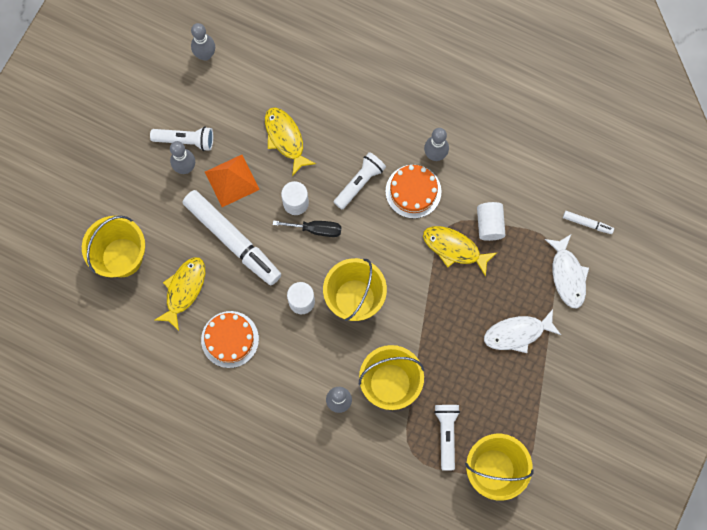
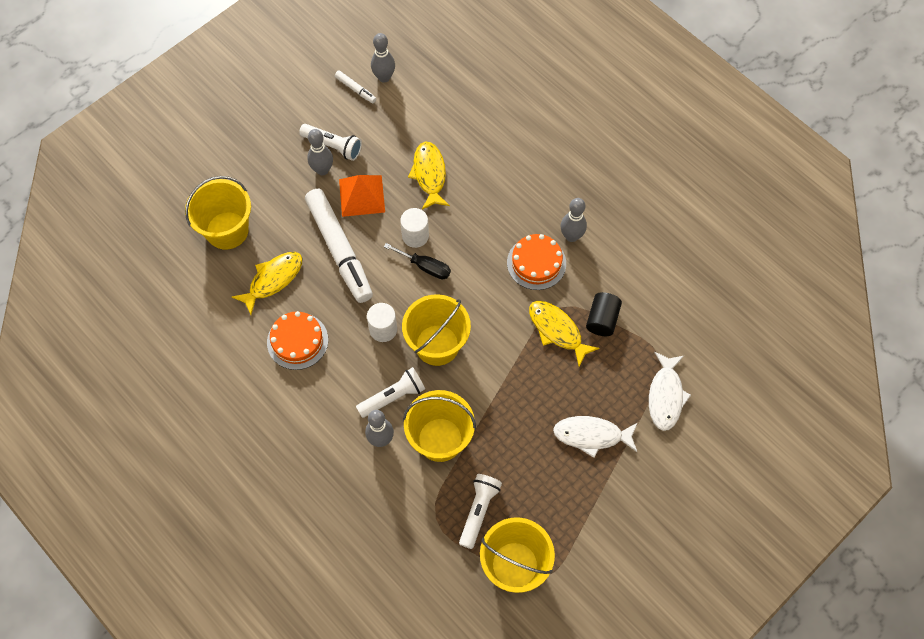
camera: 20 degrees right, 10 degrees down
white flashlight [334,152,386,209] -> white flashlight moved to [356,367,425,418]
white cylinder [477,202,506,241] -> black cylinder [586,292,622,336]
white marker [563,211,614,234] -> white marker moved to [335,70,376,103]

